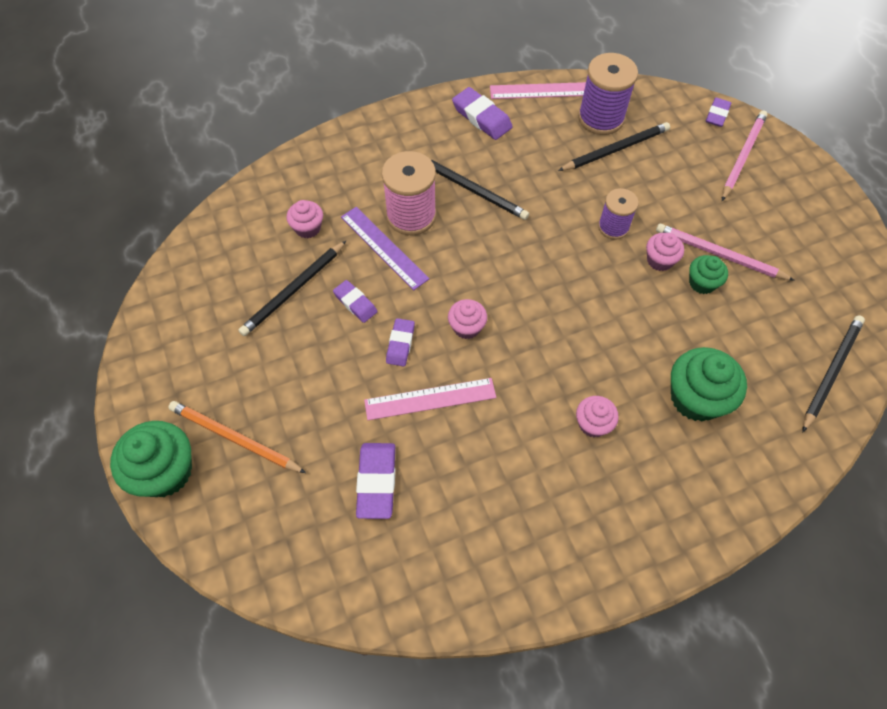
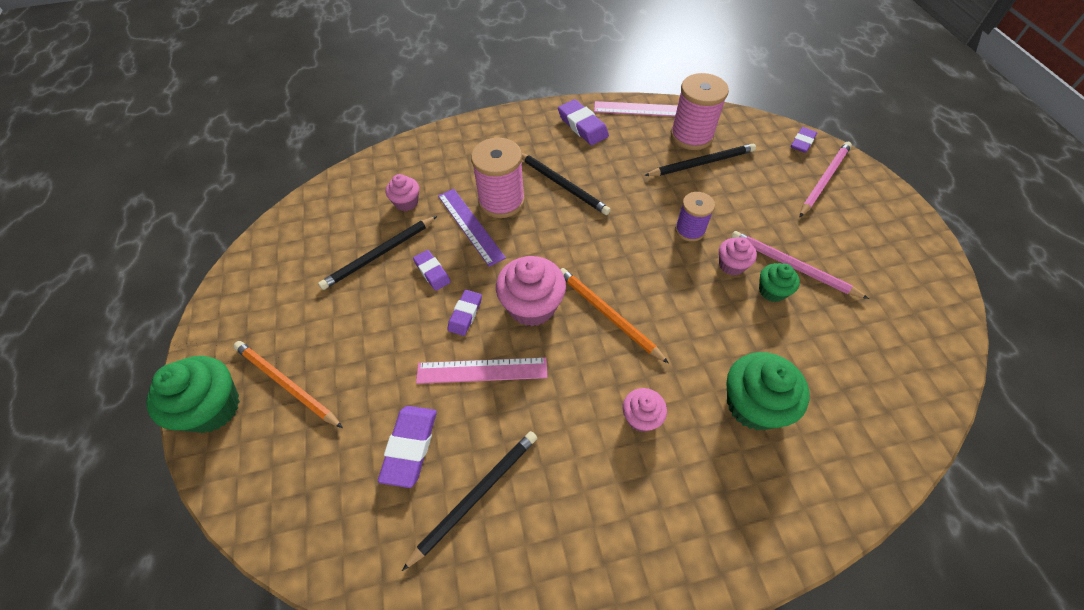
camera: 10 degrees right, 5 degrees down
pink cupcake [448,299,487,339] -> pink cupcake [496,256,566,326], size x1.77
purple spool [578,53,638,135] -> pink spool [671,73,729,150]
black pencil [802,315,865,433] -> black pencil moved to [402,431,537,571]
none -> orange pencil [560,268,669,364]

